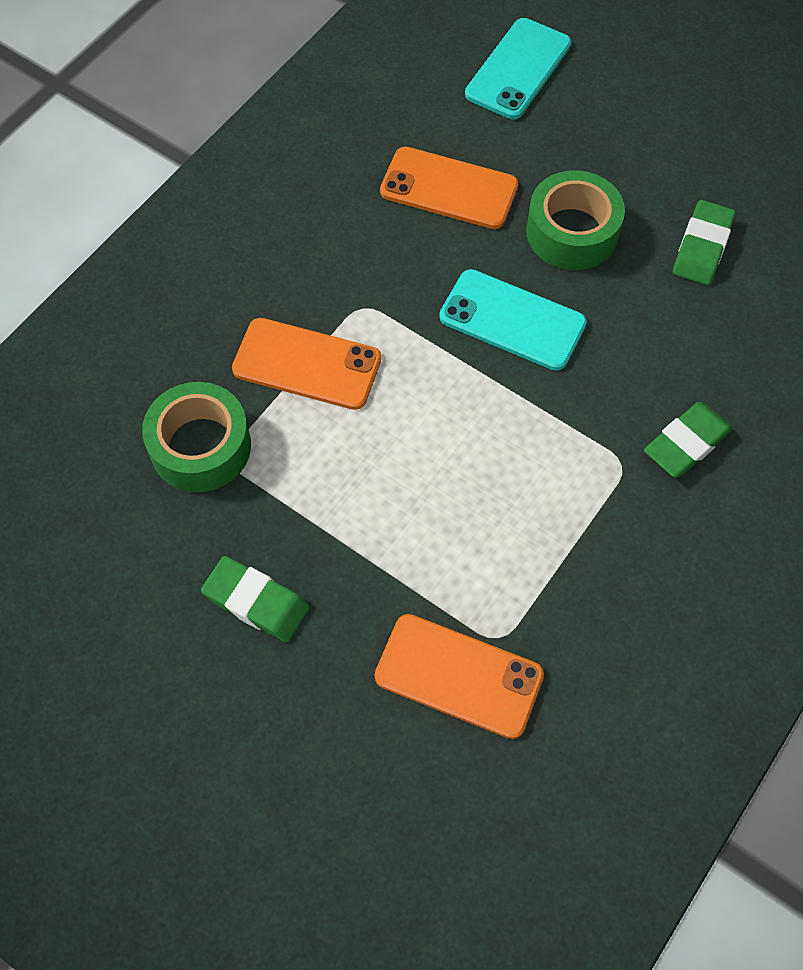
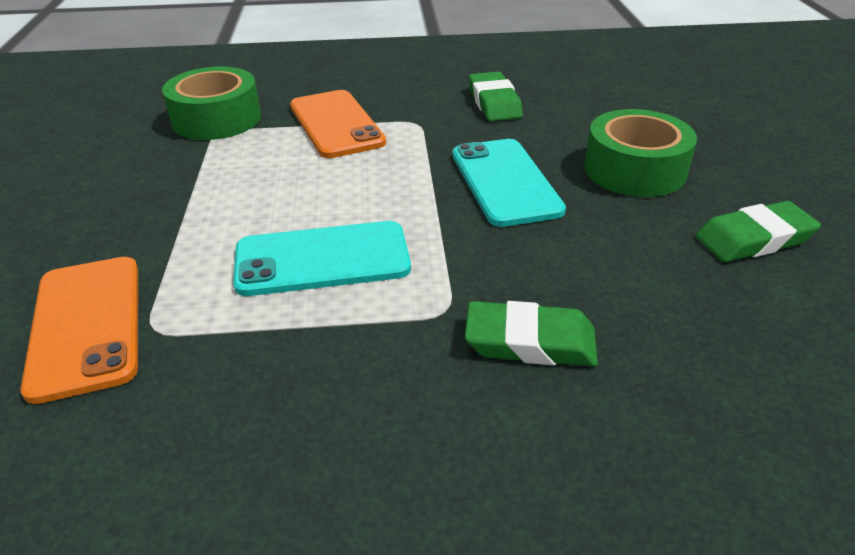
camera: 50 degrees right, 25 degrees down
green eraser [201,556,309,642] -> green eraser moved to [469,72,523,121]
orange phone [380,147,518,229] -> none
turquoise phone [465,18,571,119] -> turquoise phone moved to [233,221,411,296]

